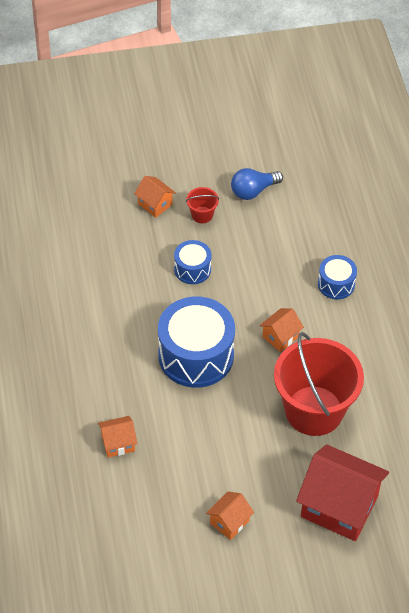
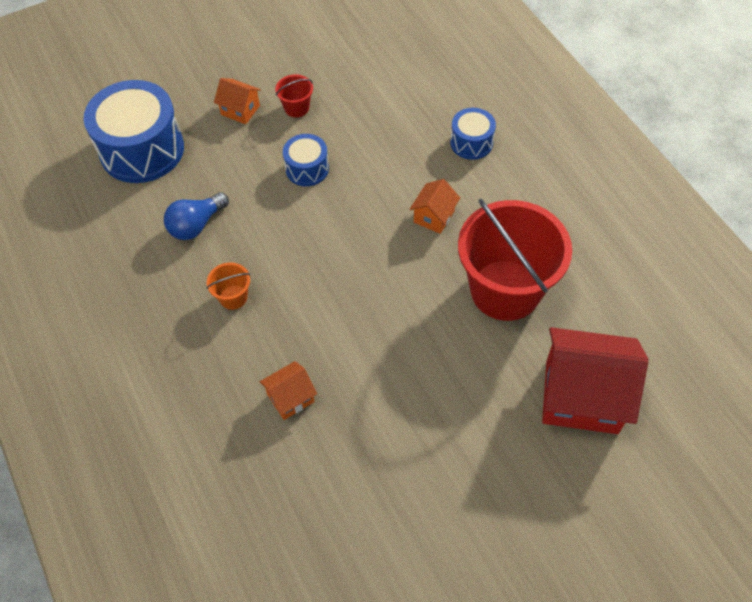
camera: 15 degrees left, 5 degrees up
blue drum [158,297,235,388] -> blue drum moved to [84,80,184,183]
orange house [206,491,254,540] -> none
blue light bulb [231,168,283,200] -> blue light bulb moved to [164,192,229,240]
none -> orange bucket [207,262,250,310]

